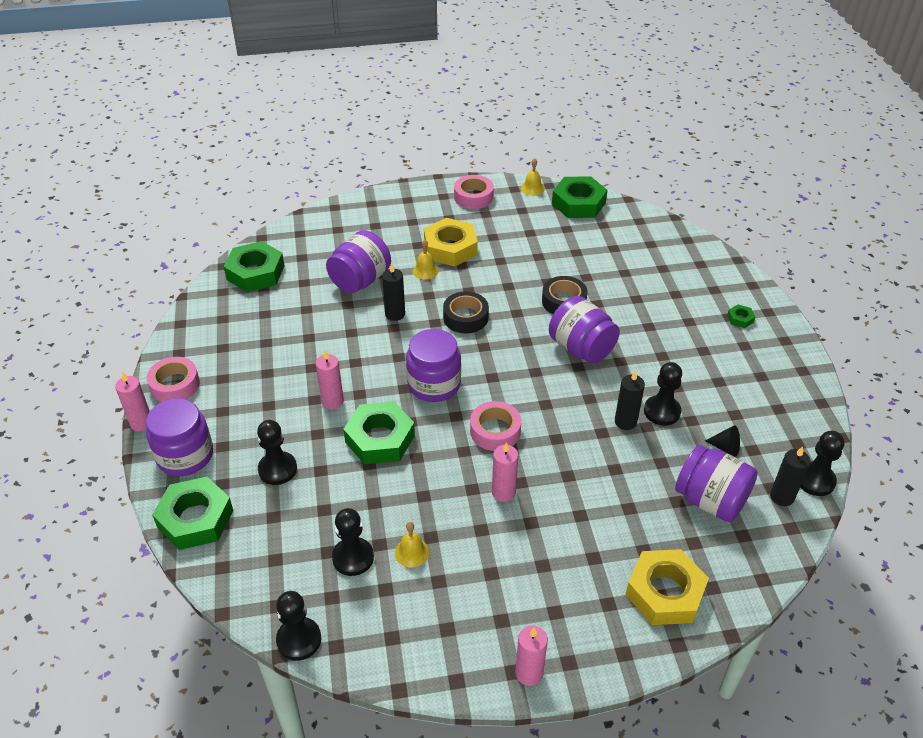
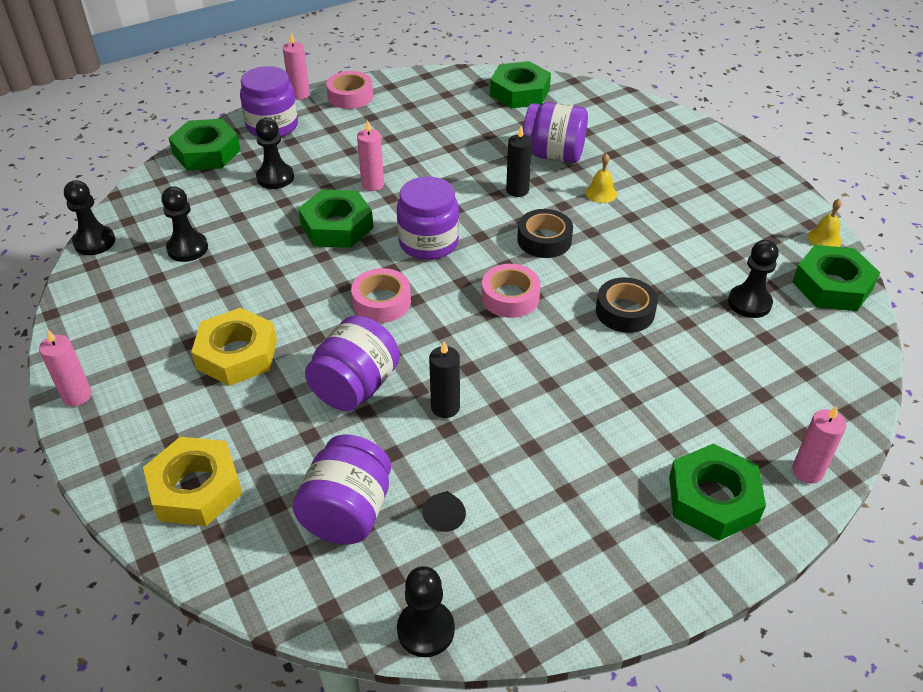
camera: 70 degrees right, 0 degrees up
yellow bell [395,522,429,567] -> none
yellow nut [424,218,478,267] -> yellow nut moved to [191,308,277,386]
pink tape [454,175,494,209] -> pink tape moved to [482,264,541,318]
pink candle [492,442,518,502] -> pink candle moved to [792,406,846,484]
purple jar [549,296,620,364] -> purple jar moved to [305,315,400,411]
black pawn [644,362,682,426] -> black pawn moved to [728,240,779,318]
green nut [727,305,755,328] -> green nut [669,444,766,541], size x2.32
black candle [770,446,810,506] -> none

